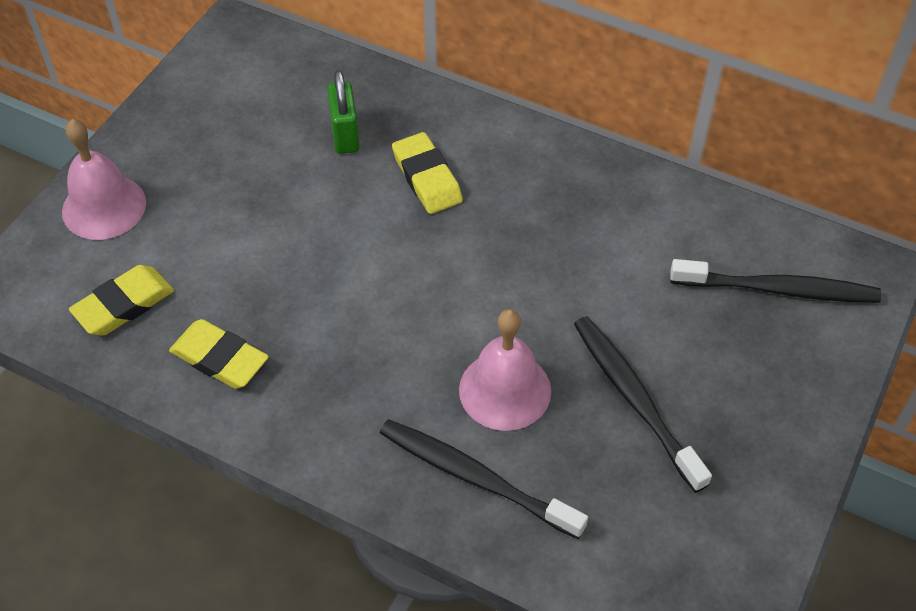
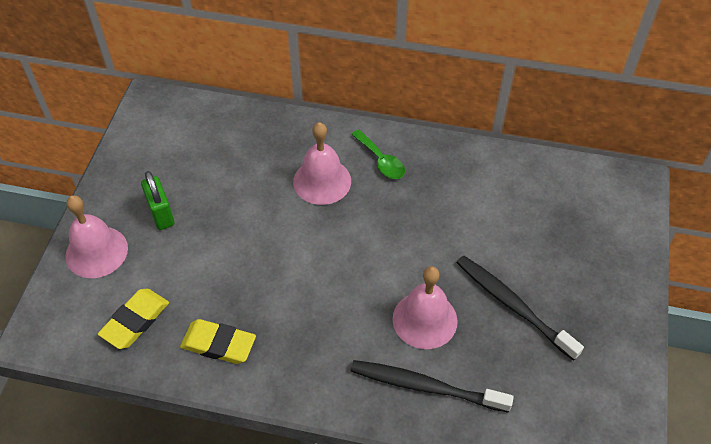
camera: 15 degrees left, 0 degrees up
green padlock [327,70,360,154] -> green padlock moved to [141,171,174,230]
yellow eraser [392,132,463,214] -> pink bell [293,122,351,205]
black toothbrush [670,259,881,303] -> none
none -> green spoon [351,130,405,179]

